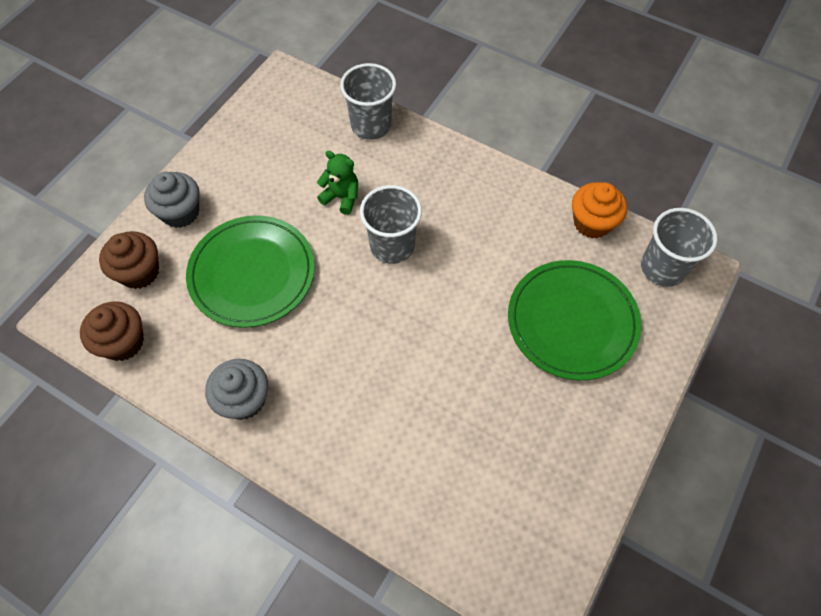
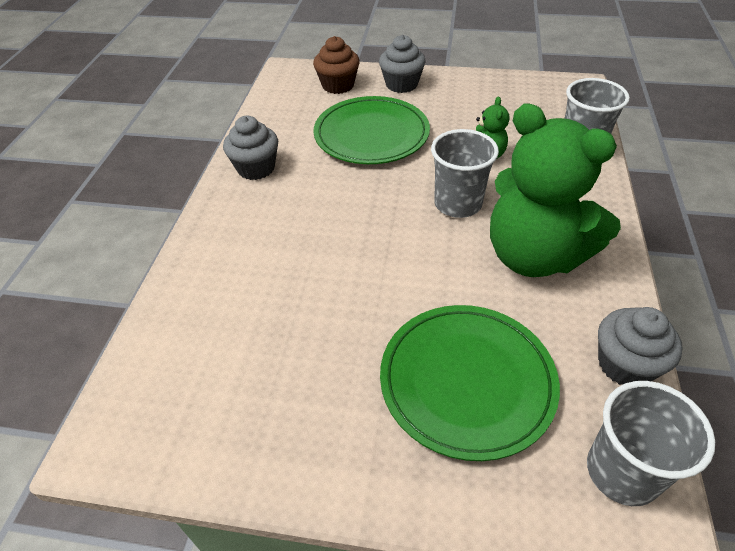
camera: 70 degrees right, 15 degrees down
brown cupcake [80,301,144,361] -> none
orange cupcake [572,182,627,238] -> grey cupcake [598,307,683,385]
none -> green teddy bear [490,103,621,277]

